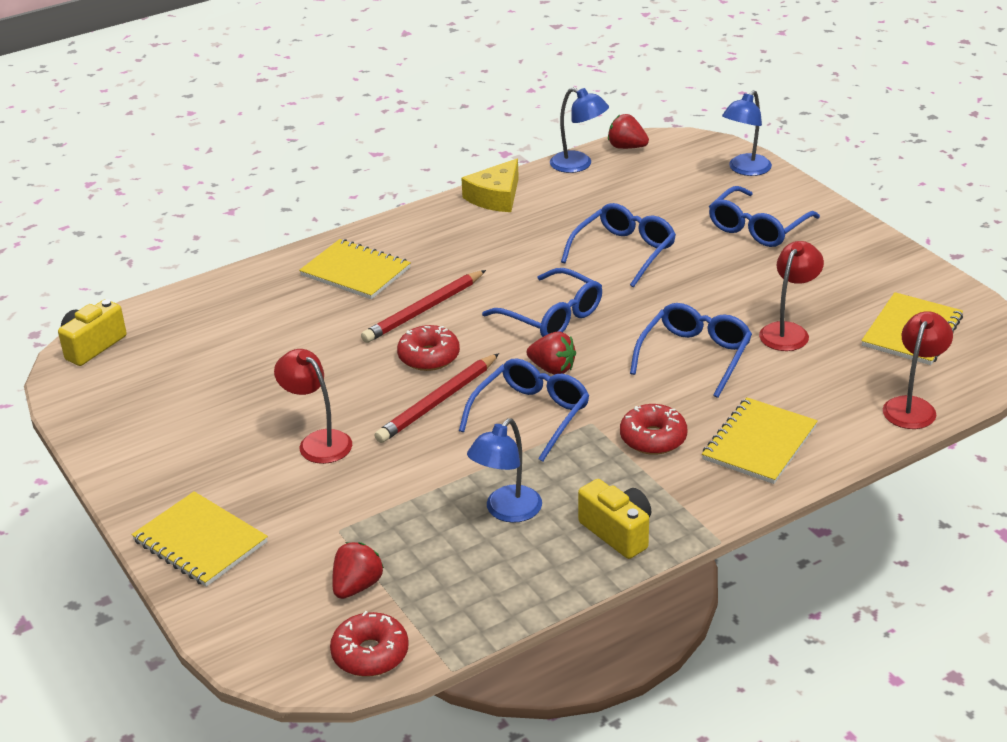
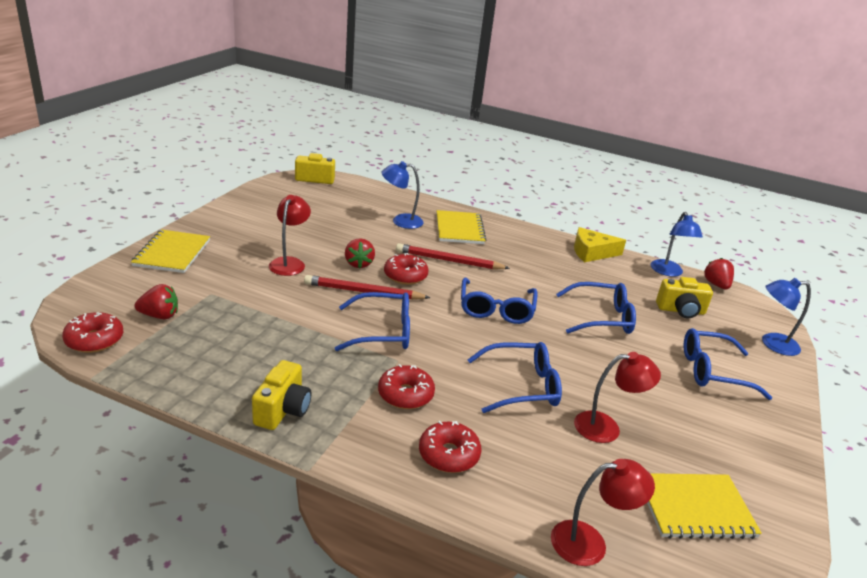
camera: 50 degrees right, 5 degrees down
blue lamp [467,418,542,523] -> blue lamp moved to [382,161,424,229]
red strawberry [527,332,576,375] -> red strawberry moved to [345,238,375,268]
yellow notebook [702,398,818,484] -> red donut [419,421,481,473]
none -> yellow camera [656,277,713,318]

